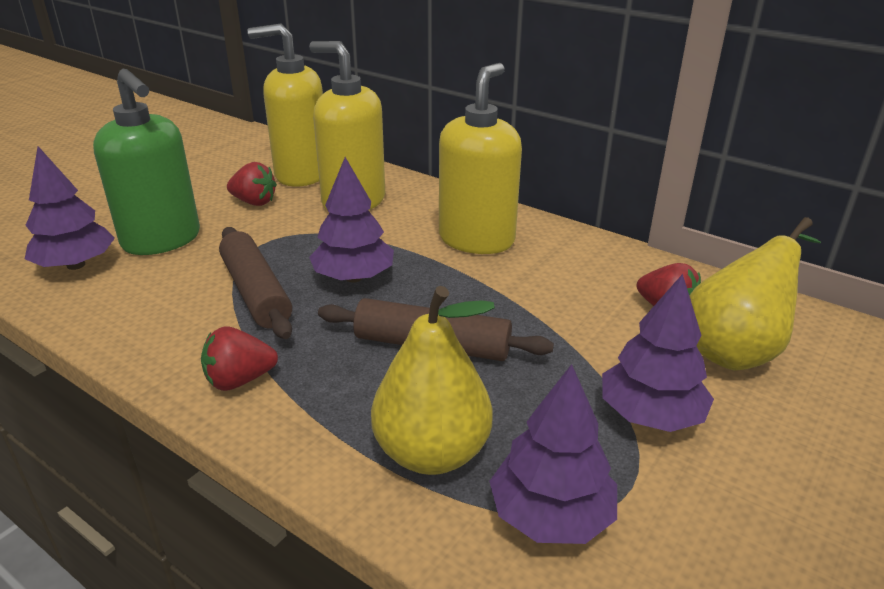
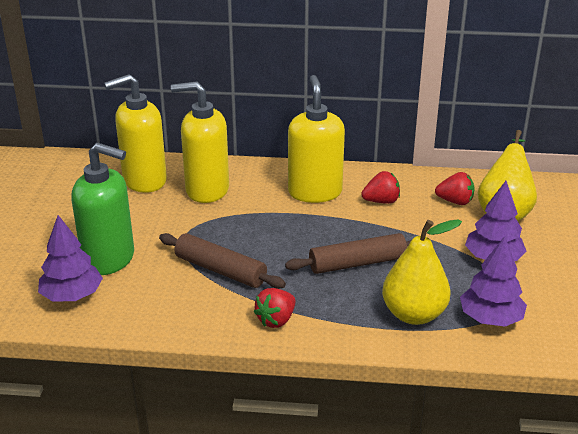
camera: 30 degrees left, 0 degrees up
red strawberry [227,162,277,206] -> red strawberry moved to [361,171,400,204]
purple tree [309,157,394,282] -> none

